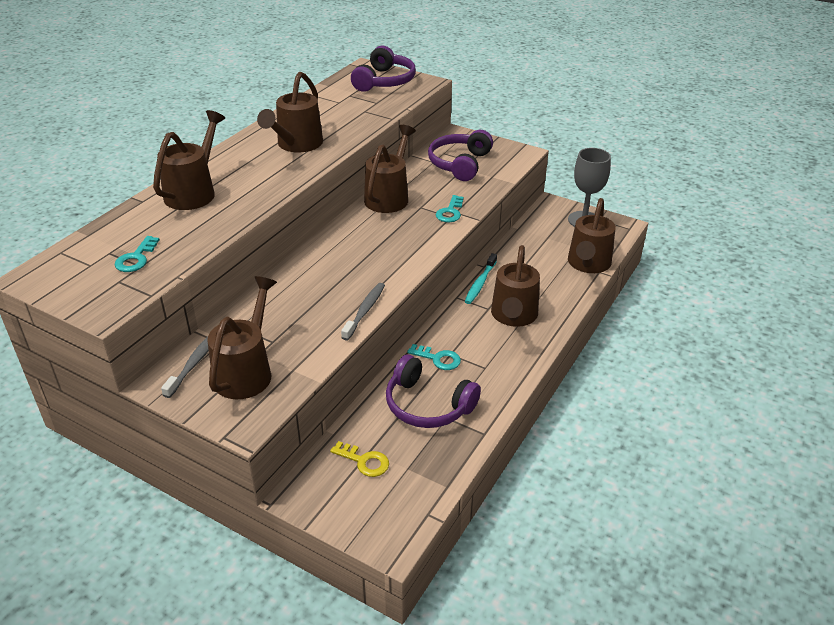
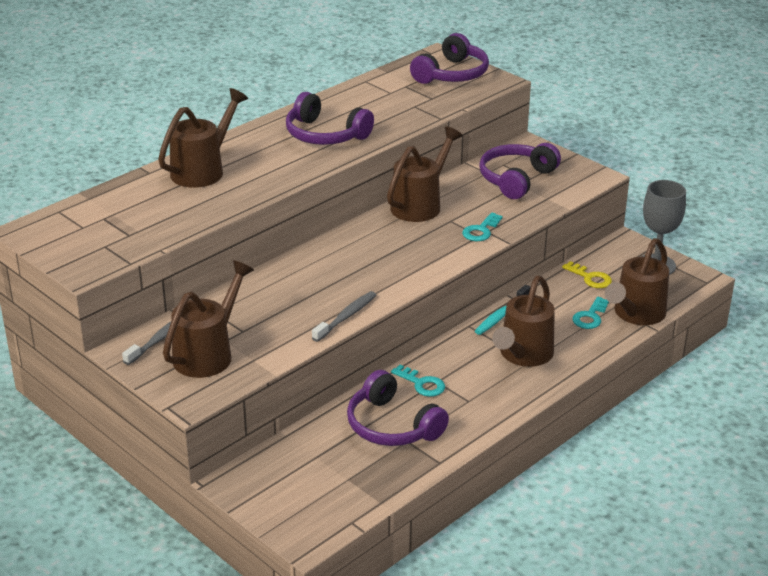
camera: 15 degrees right, 5 degrees down
turquoise key [115,236,160,272] -> turquoise key moved to [572,297,609,329]
brown watering can [257,72,323,152] -> purple headphones [286,92,374,145]
yellow key [330,441,389,477] -> yellow key moved to [562,261,612,288]

